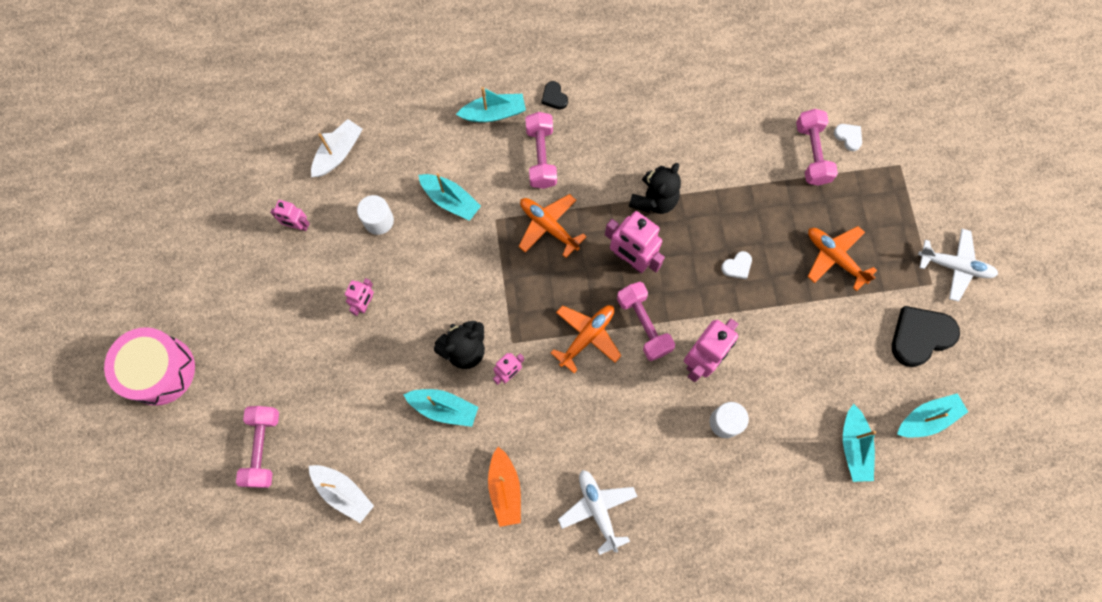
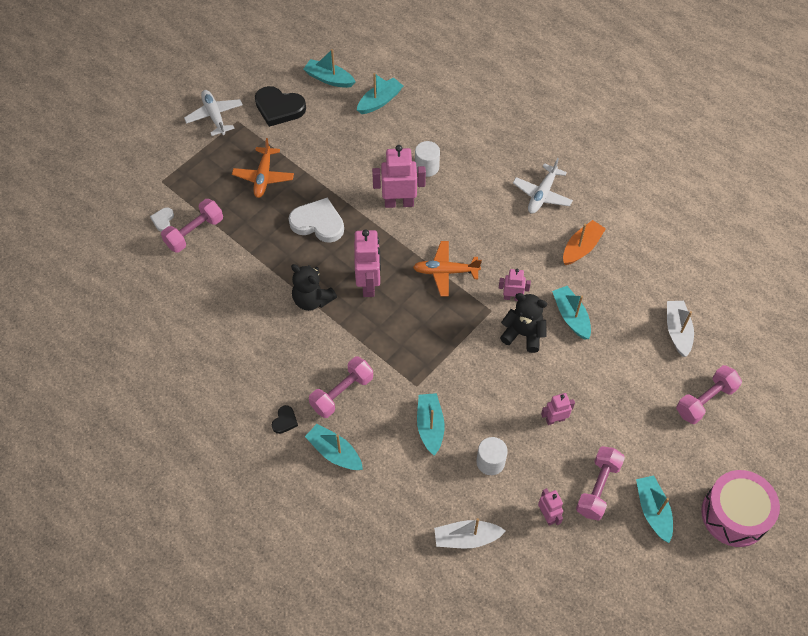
camera: 130 degrees left, 15 degrees down
orange plane [518,194,587,258] -> none
pink dumbbell [617,282,675,361] -> pink dumbbell moved to [576,446,625,521]
black teddy bear [629,163,681,214] -> black teddy bear turned 135 degrees counterclockwise [291,264,337,311]
white heart [721,251,752,279] -> white heart [289,197,344,243], size x2.10
none -> turquoise boat [636,475,673,543]

